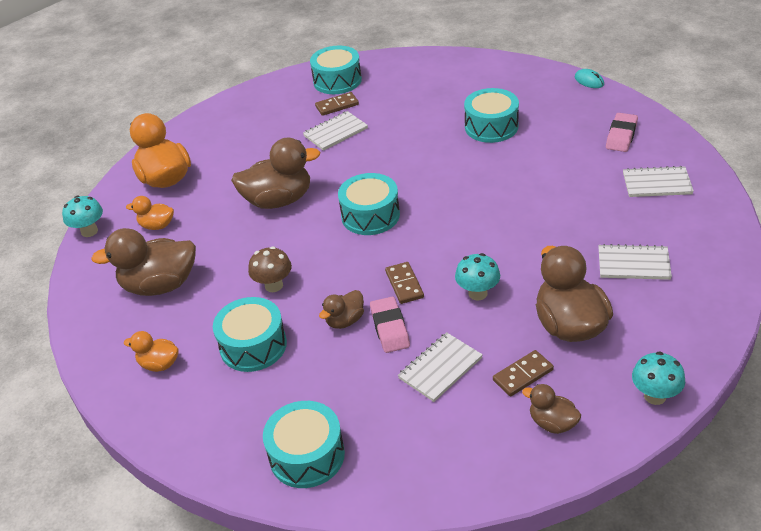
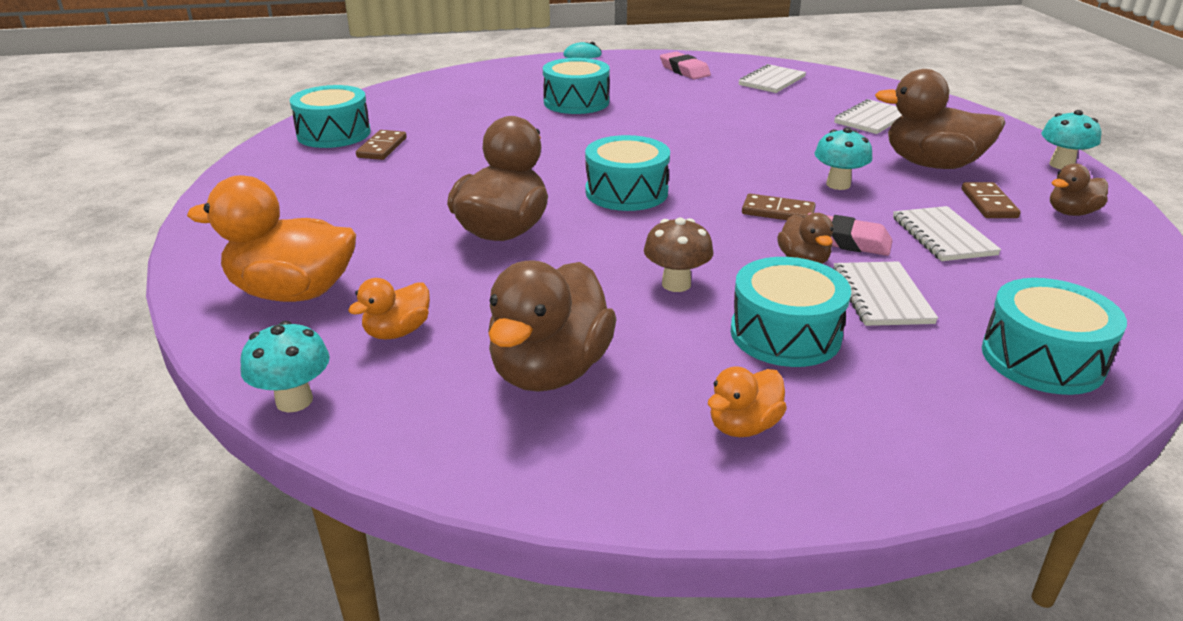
camera: 60 degrees left, 10 degrees down
white notebook [303,111,368,151] -> white notebook moved to [833,261,938,326]

